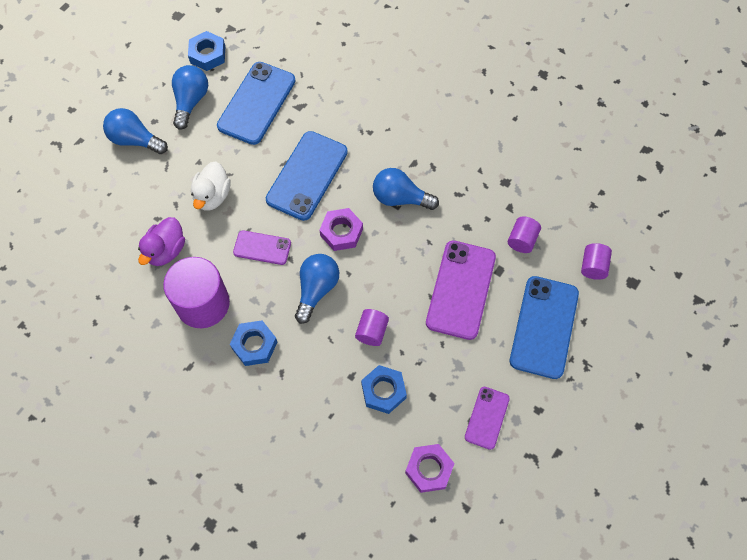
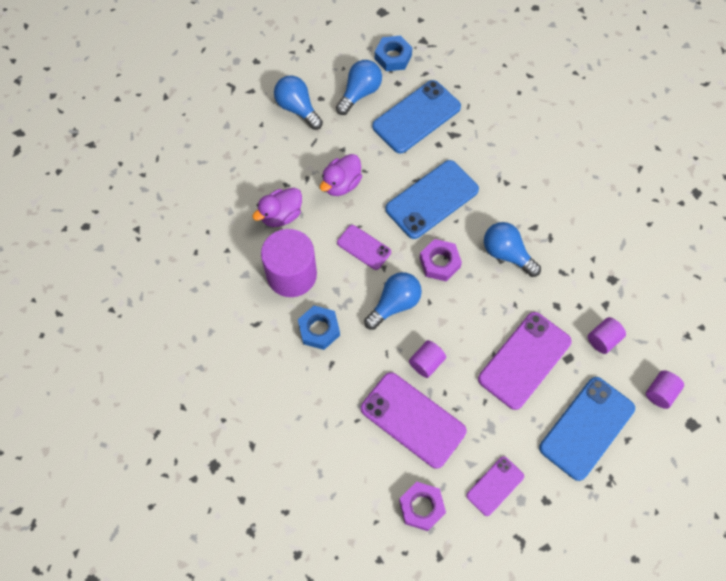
camera: 25 degrees right, 0 degrees up
white duck [191,161,231,211] -> purple duck [320,154,362,196]
blue nut [361,365,407,414] -> purple phone [361,372,467,469]

